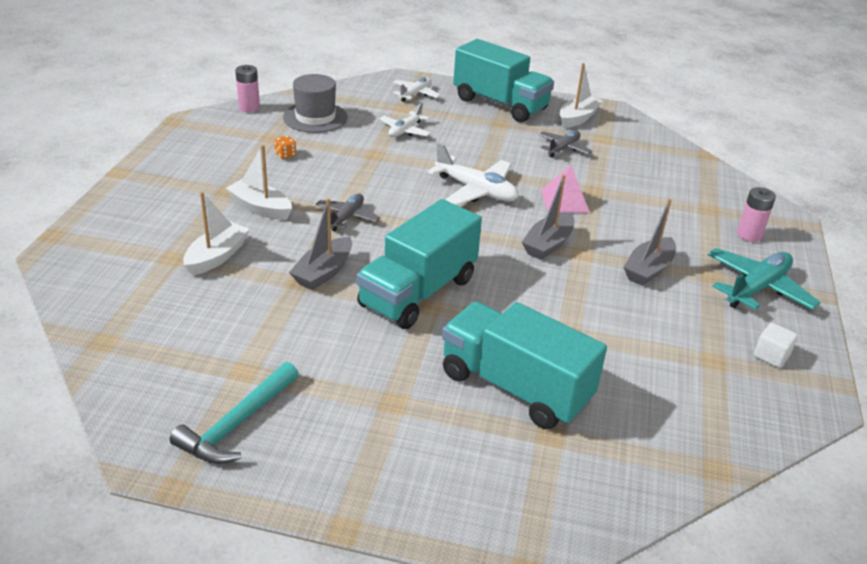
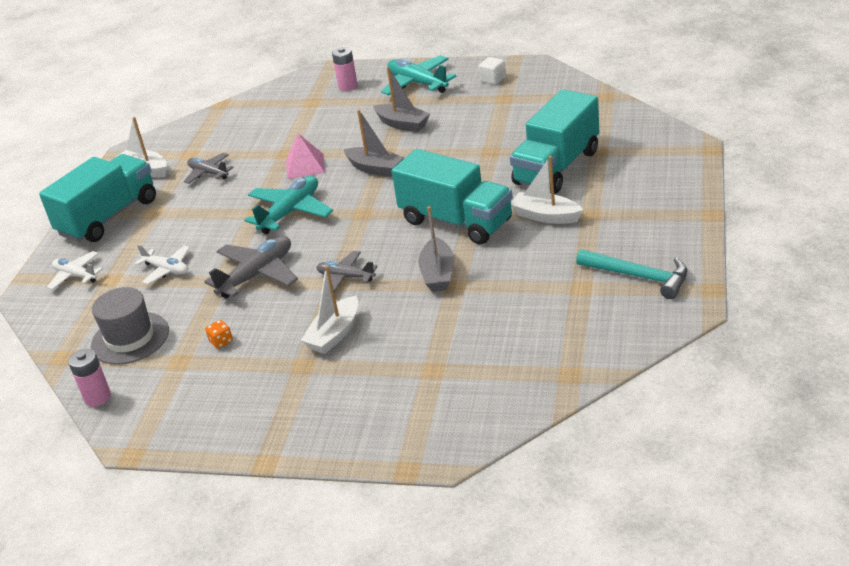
camera: 85 degrees left, 0 degrees up
white boat [183,192,250,276] -> white boat moved to [511,156,583,224]
grey boat [289,198,352,290] -> grey boat turned 60 degrees clockwise [418,206,454,292]
white plane [428,143,519,206] -> turquoise plane [244,176,333,234]
none -> grey plane [204,236,298,298]

